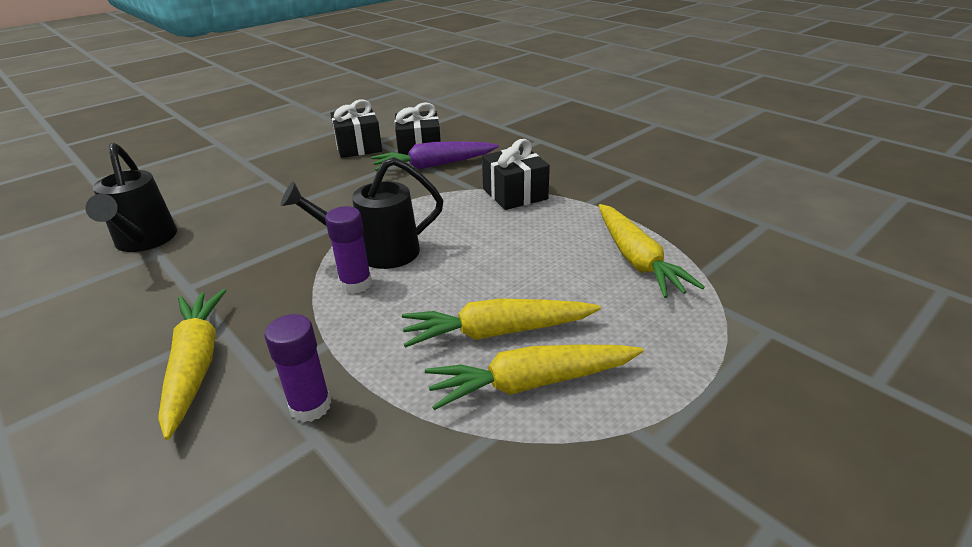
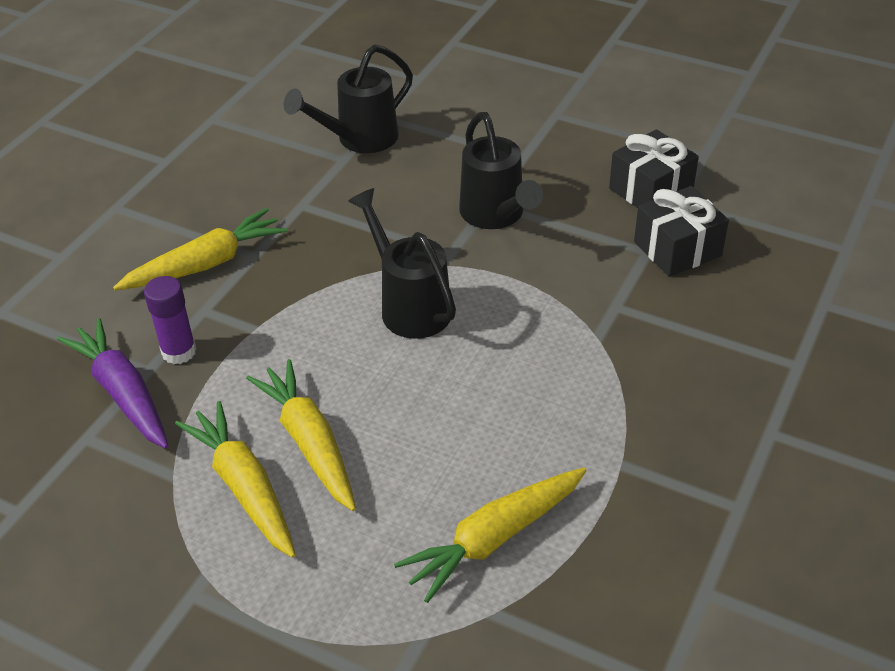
camera: 70 degrees right, 10 degrees up
purple glue stick [325,206,372,294] -> none
purple carrot [371,141,499,171] -> purple carrot moved to [57,318,168,449]
black gift [482,139,550,210] -> none
none -> black watering can [459,112,543,229]

